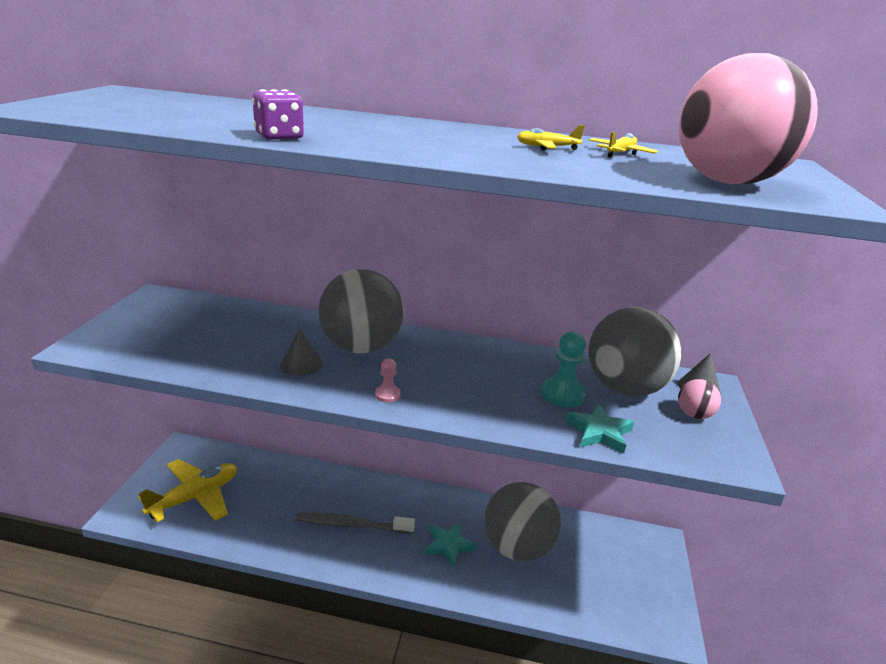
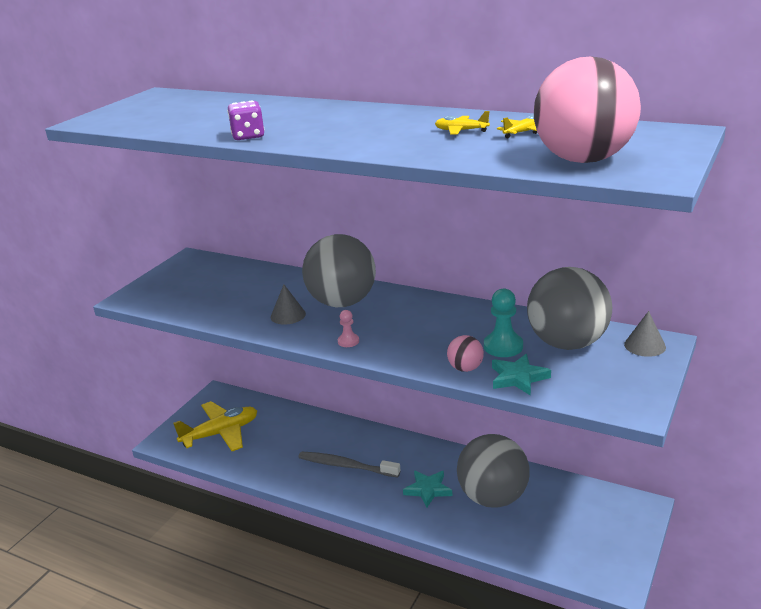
camera: 20 degrees right, 0 degrees up
pink ball [678,379,721,419] -> pink ball moved to [447,335,484,372]

